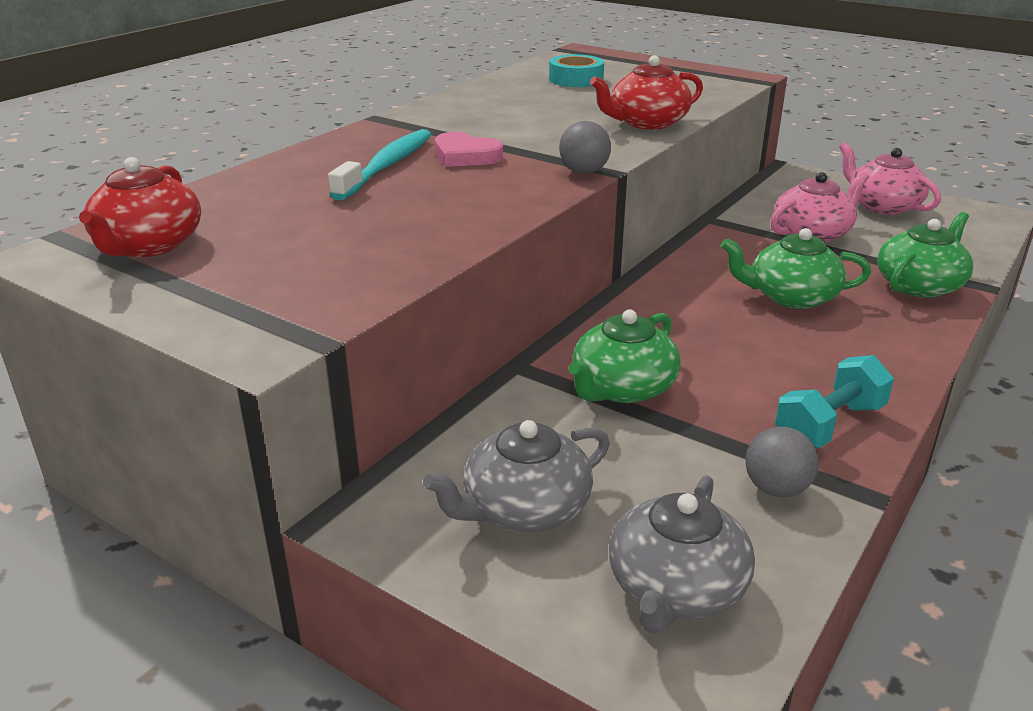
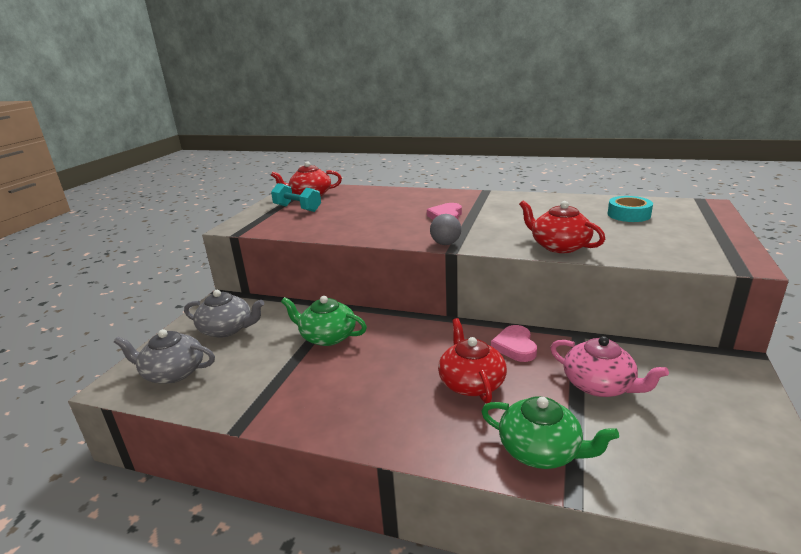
camera: 75 degrees right, 5 degrees down
turquoise toothbrush [328,129,431,201] -> none
grey teapot [423,420,610,532] -> grey teapot turned 150 degrees clockwise [184,290,264,338]
green teapot [721,228,871,309] -> red teapot [438,318,507,403]
grey ball [745,427,819,497] -> none
turquoise dumbbell [775,355,894,448] -> turquoise dumbbell moved to [271,183,321,212]
pink teapot [839,143,941,215] -> none
none -> pink heart [491,325,537,362]

